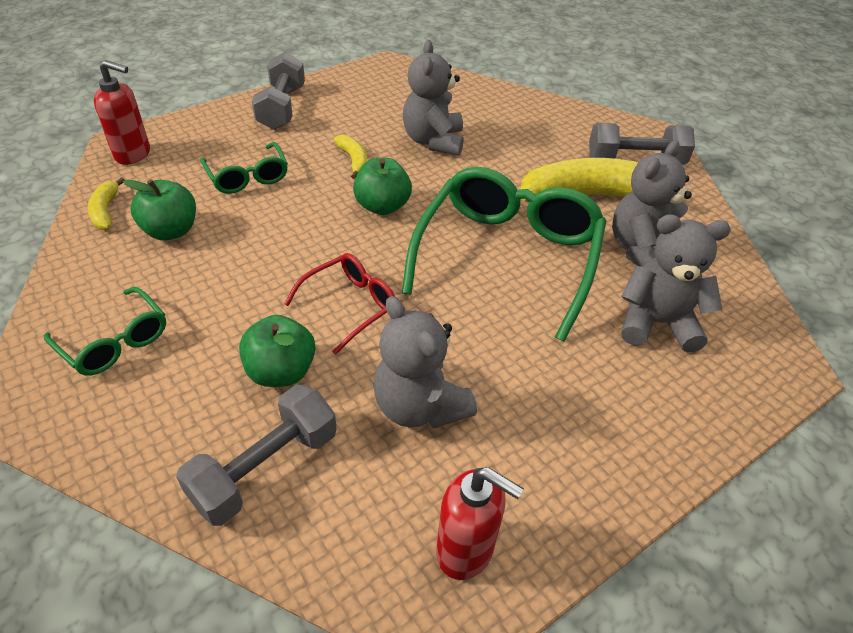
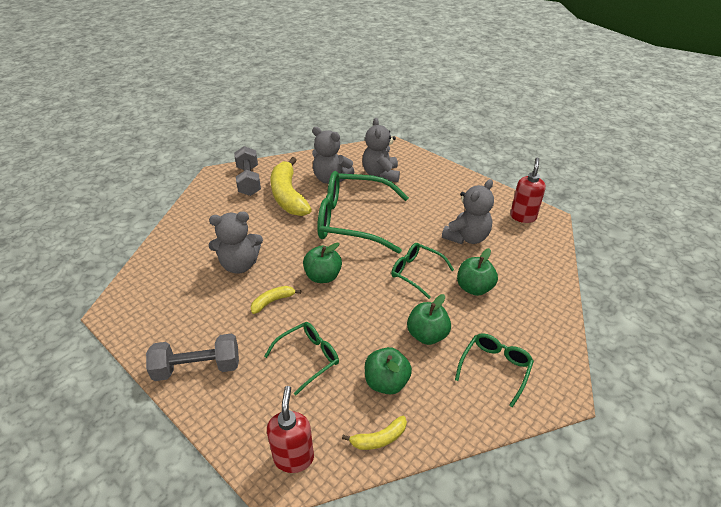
camera: 100 degrees left, 5 degrees down
grey dumbbell [176,385,337,526] -> none
red glasses [284,253,395,355] -> green glasses [391,243,454,299]
none -> green apple [407,294,451,345]

